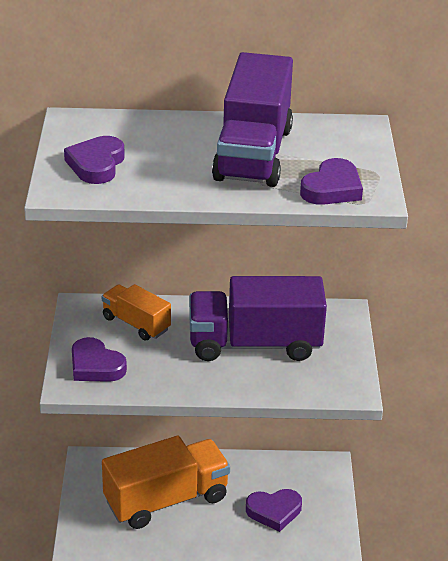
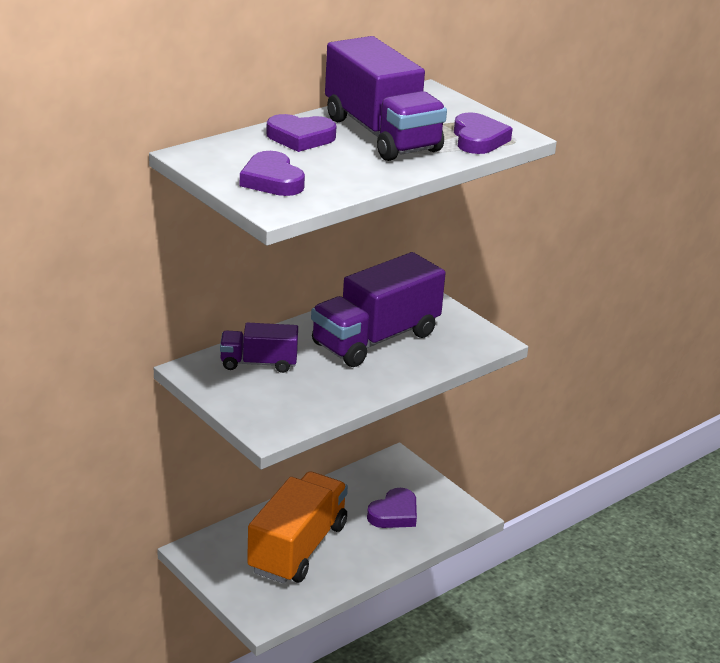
camera: 40 degrees left, 5 degrees down
purple heart [72,337,127,382] -> purple heart moved to [266,114,336,152]
orange truck [102,284,171,341] -> purple truck [220,323,298,373]

